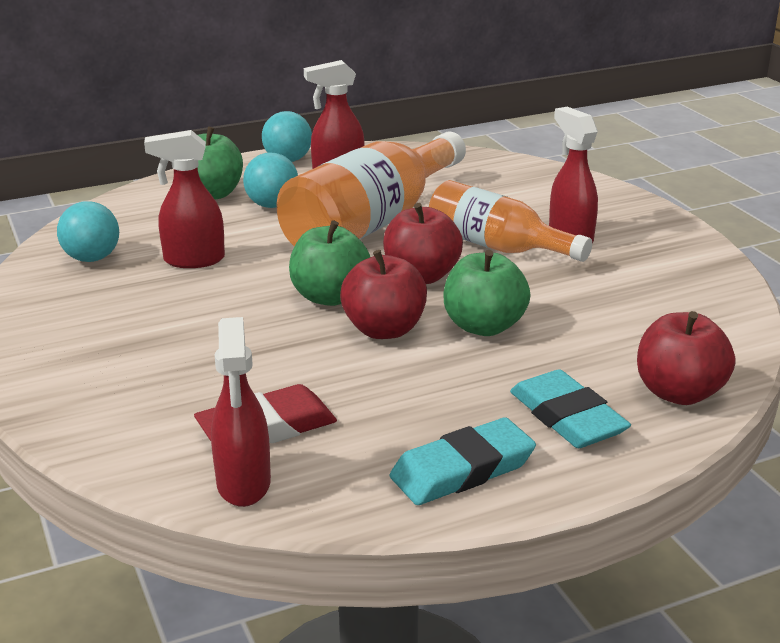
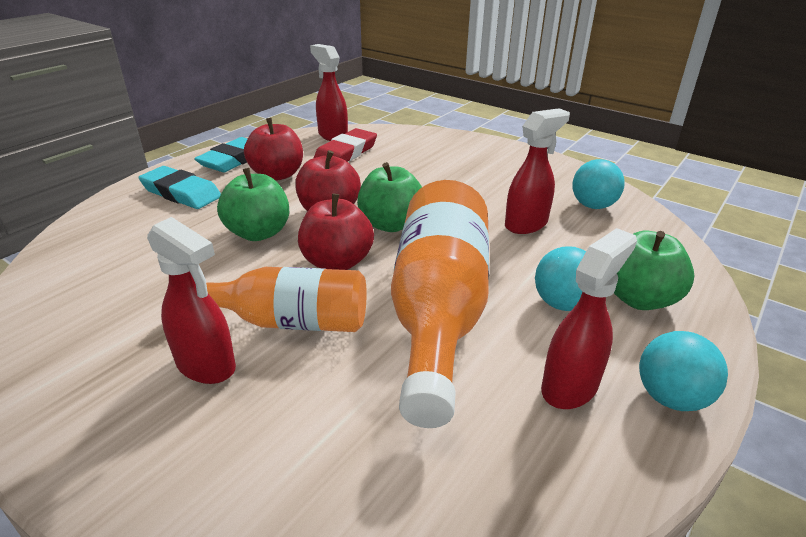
camera: 150 degrees right, 5 degrees up
red apple [637,311,735,405] -> red apple moved to [244,118,303,181]

